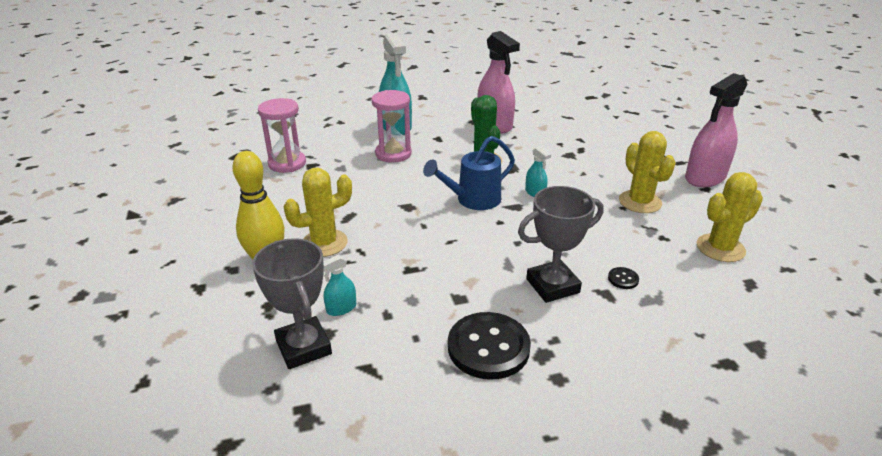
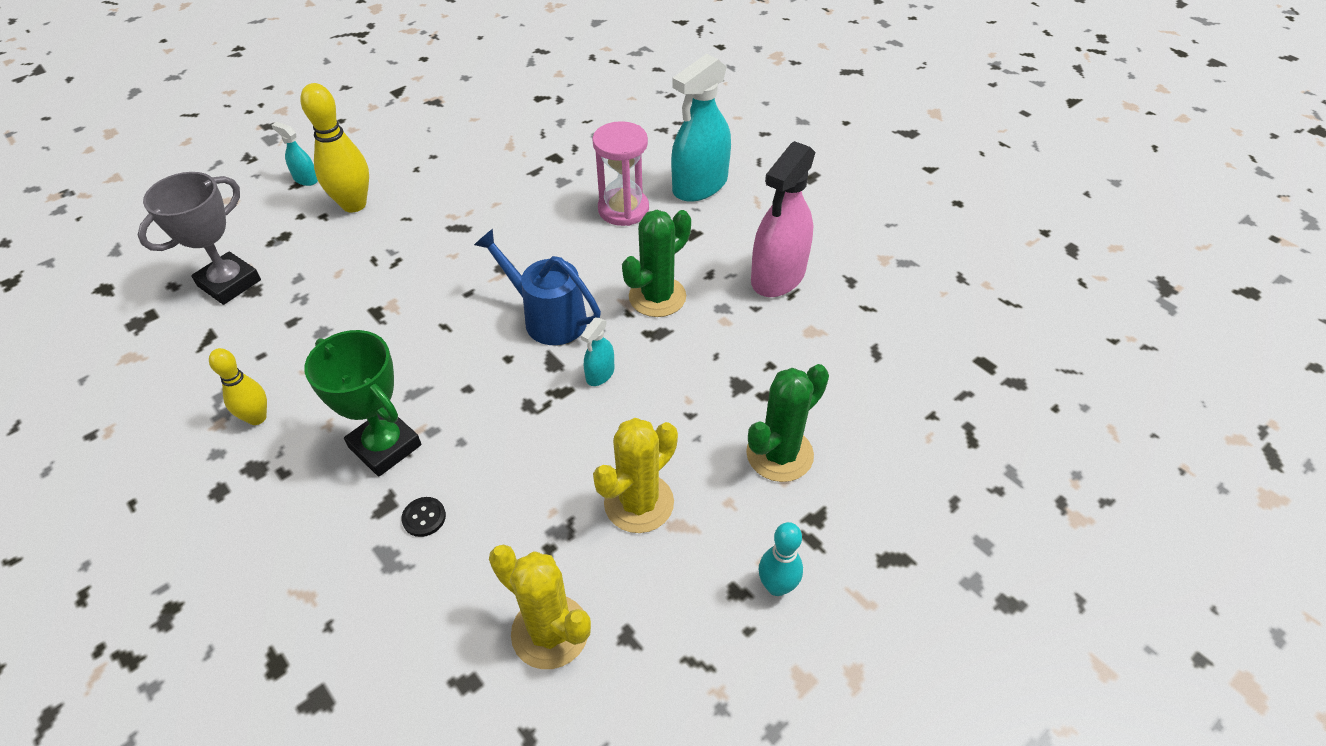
camera: 65 degrees right, 15 degrees up
pink hourglass [258,98,306,173] -> none
yellow cactus [284,168,352,257] -> none
turquoise spray bottle [323,255,356,316] -> turquoise spray bottle moved to [272,122,318,186]
black button [448,312,531,380] -> yellow bowling pin [209,348,267,425]
grey trophy [518,186,603,303] -> green trophy [304,330,421,477]
pink spray bottle [685,73,747,187] -> turquoise bowling pin [759,522,803,596]
none -> green cactus [746,364,829,482]

